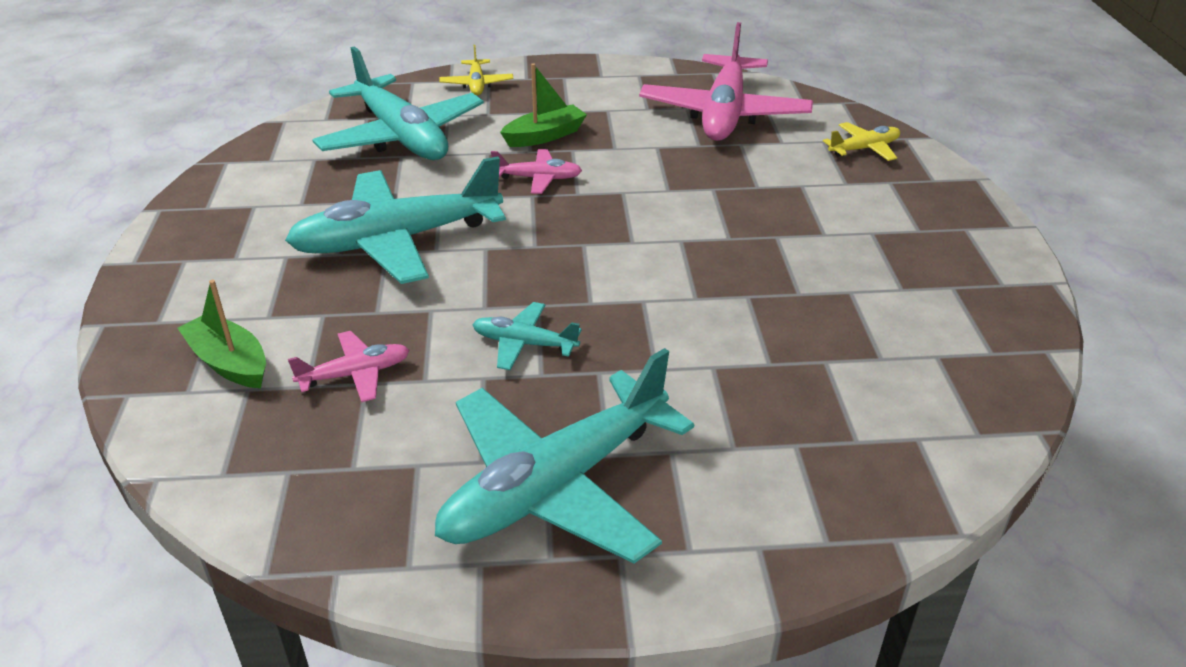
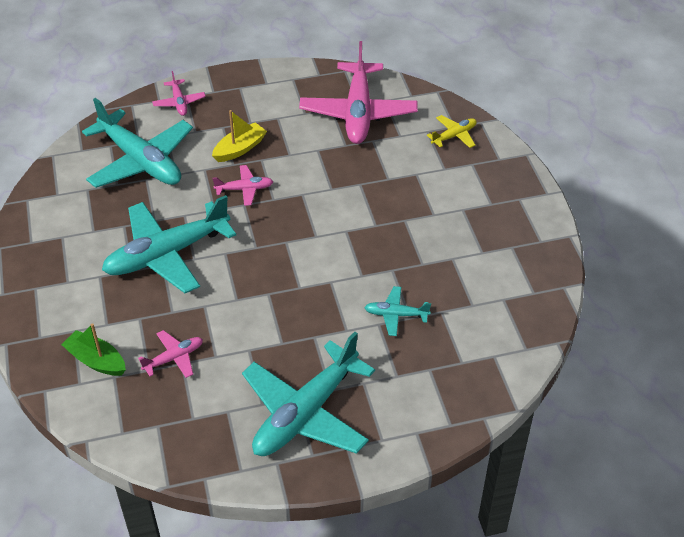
camera: 10 degrees left, 10 degrees up
yellow plane [439,45,513,95] -> pink plane [152,71,206,116]
turquoise plane [472,302,581,370] -> turquoise plane moved to [364,286,431,336]
green boat [500,63,587,147] -> yellow boat [212,110,267,162]

